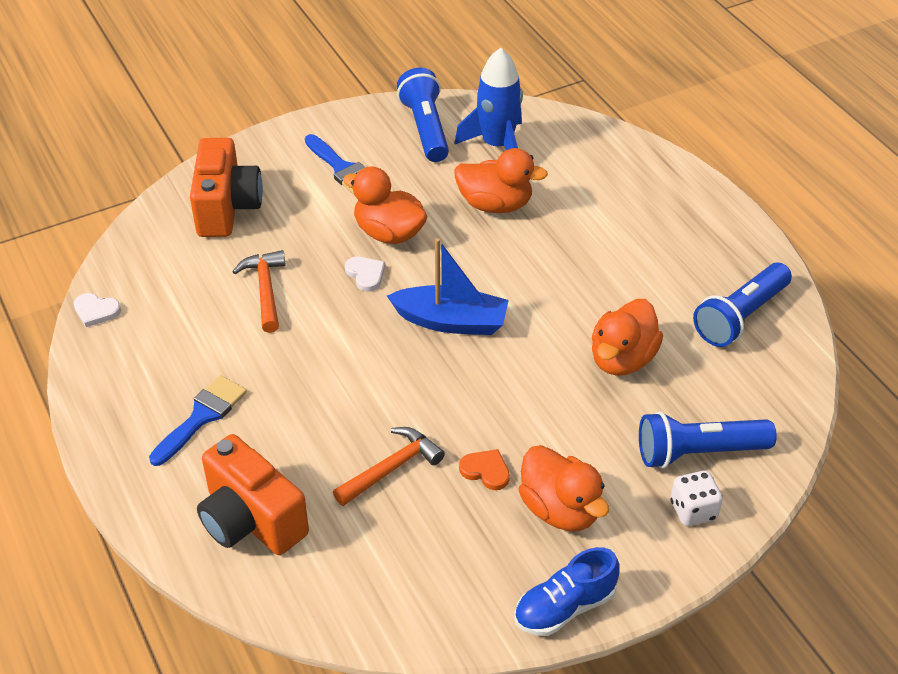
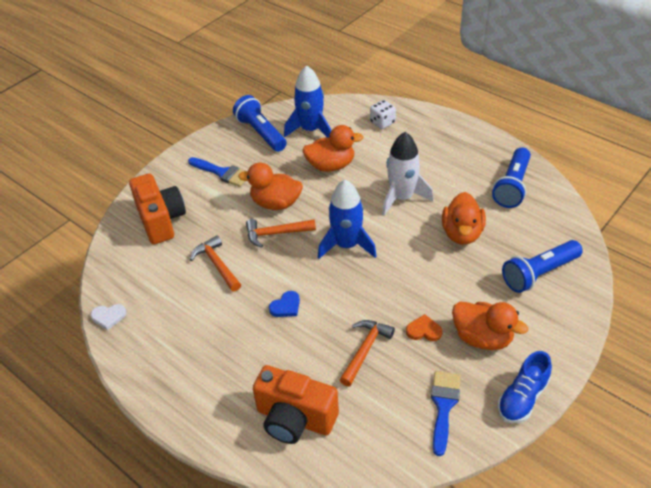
camera: 20 degrees left, 0 degrees up
blue brush [149,375,247,466] -> blue brush moved to [431,371,461,456]
white heart [345,257,385,291] -> orange hammer [246,219,316,248]
blue boat [387,238,509,335] -> blue rocket [318,180,377,259]
white dice [670,471,723,526] -> white dice moved to [370,100,396,129]
none -> blue heart [269,291,300,317]
none -> white rocket [382,132,433,216]

